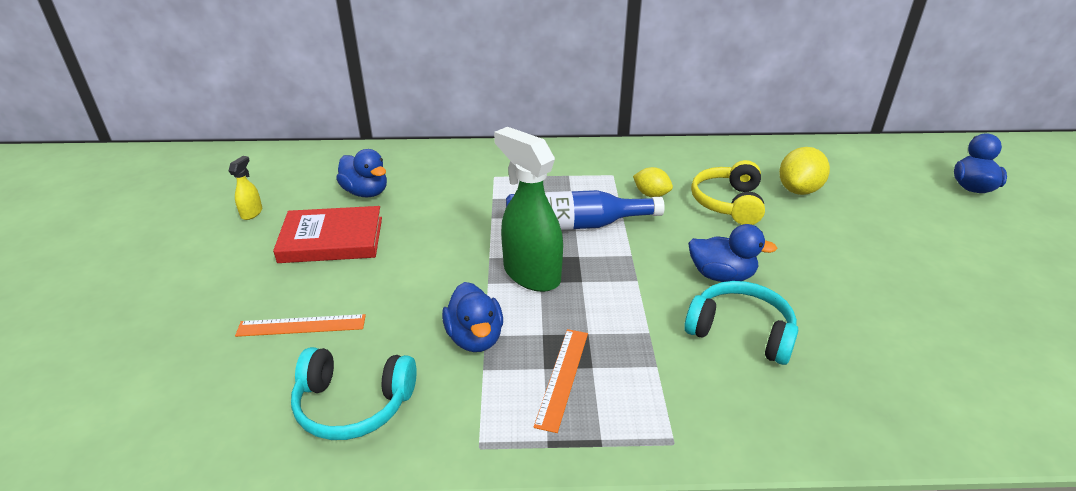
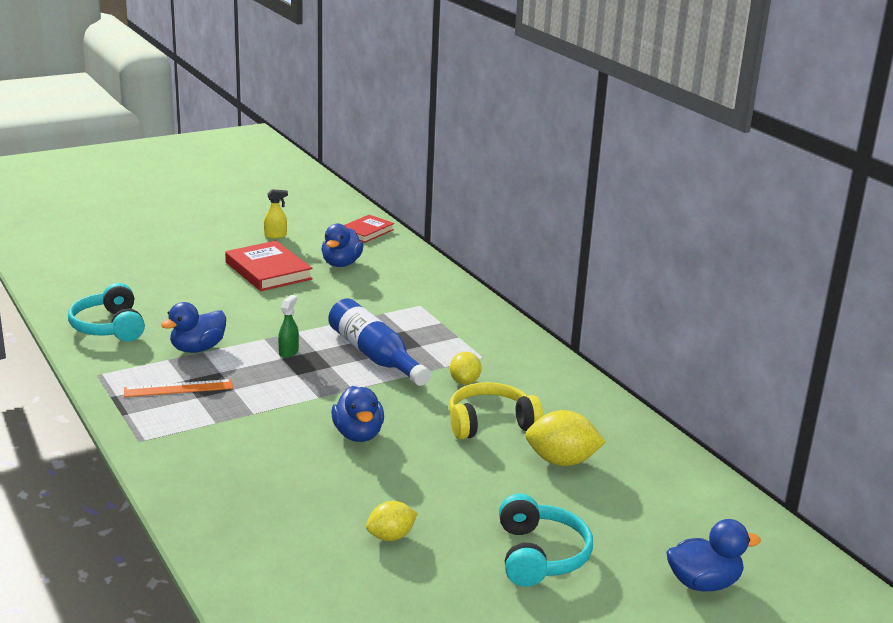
camera: 60 degrees right, 10 degrees down
orange ruler [235,314,366,337] -> none
green spray bottle [494,127,563,292] -> green spray bottle [278,295,299,358], size x0.44
turquoise headphones [684,281,798,365] -> turquoise headphones moved to [499,494,593,587]
none -> red book [344,215,394,243]
none -> yellow lemon [366,501,418,541]

